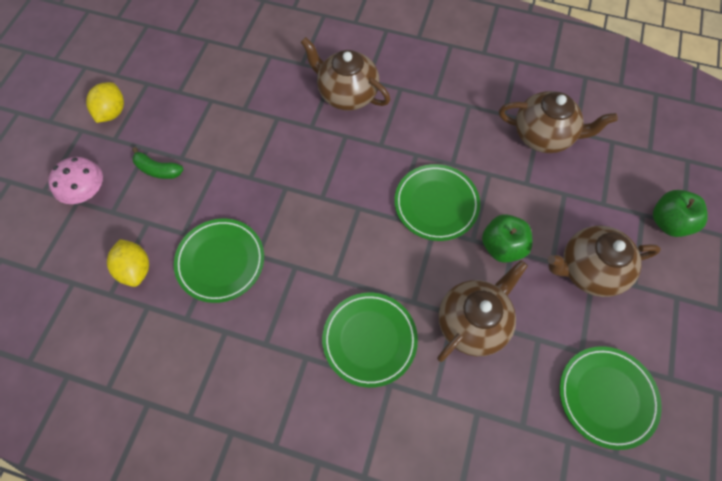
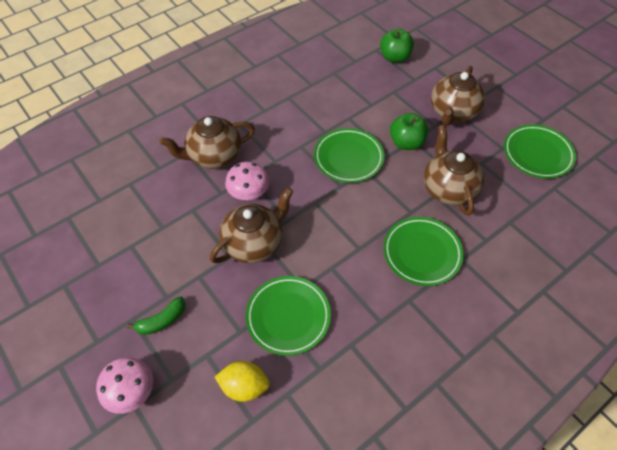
camera: 55 degrees left, 10 degrees down
yellow lemon [86,82,124,123] -> none
brown teapot [499,91,618,153] -> brown teapot moved to [210,187,294,263]
green apple [653,190,708,237] -> green apple moved to [380,28,414,63]
none -> pink mushroom [225,162,270,200]

